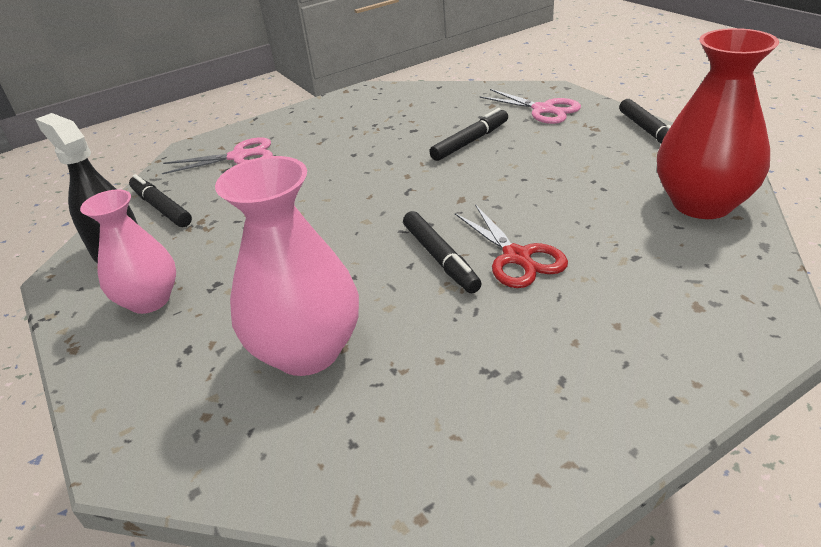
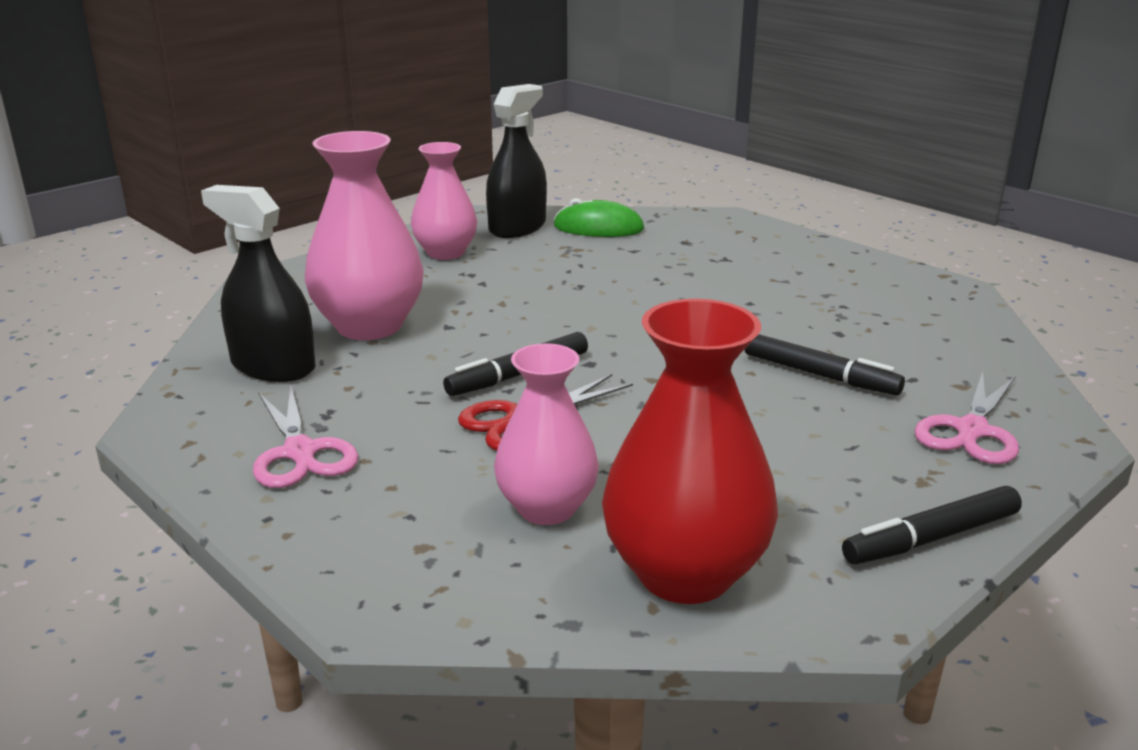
camera: 75 degrees right, 10 degrees down
black marker [129,174,192,227] -> green mouse [553,198,644,237]
pink scissors [162,137,273,174] -> pink scissors moved to [253,386,359,488]
none -> black spray bottle [201,185,316,382]
none -> pink vase [494,343,599,525]

